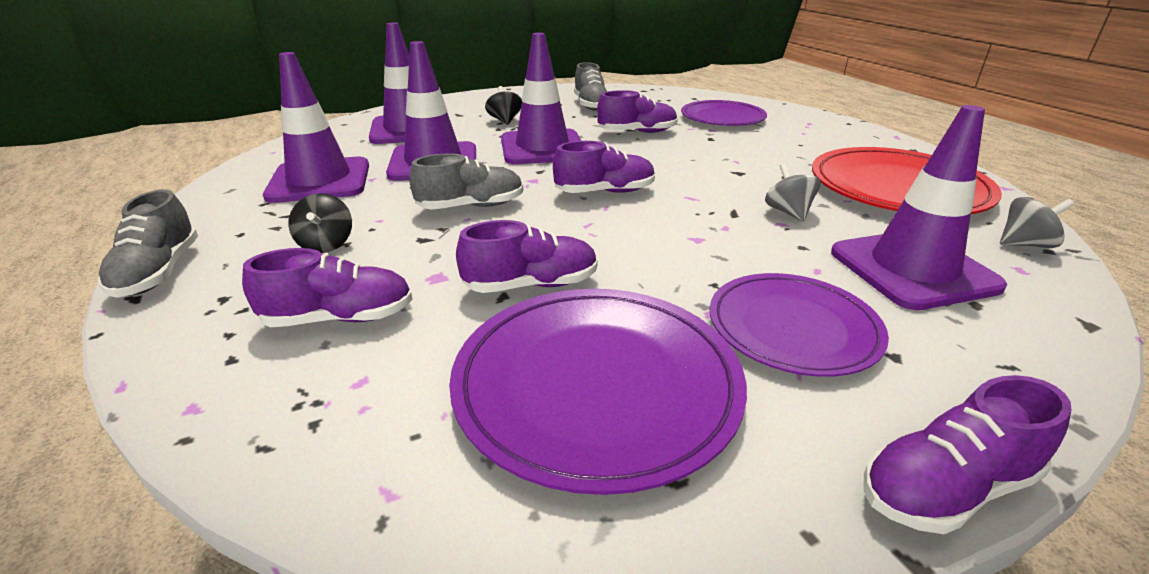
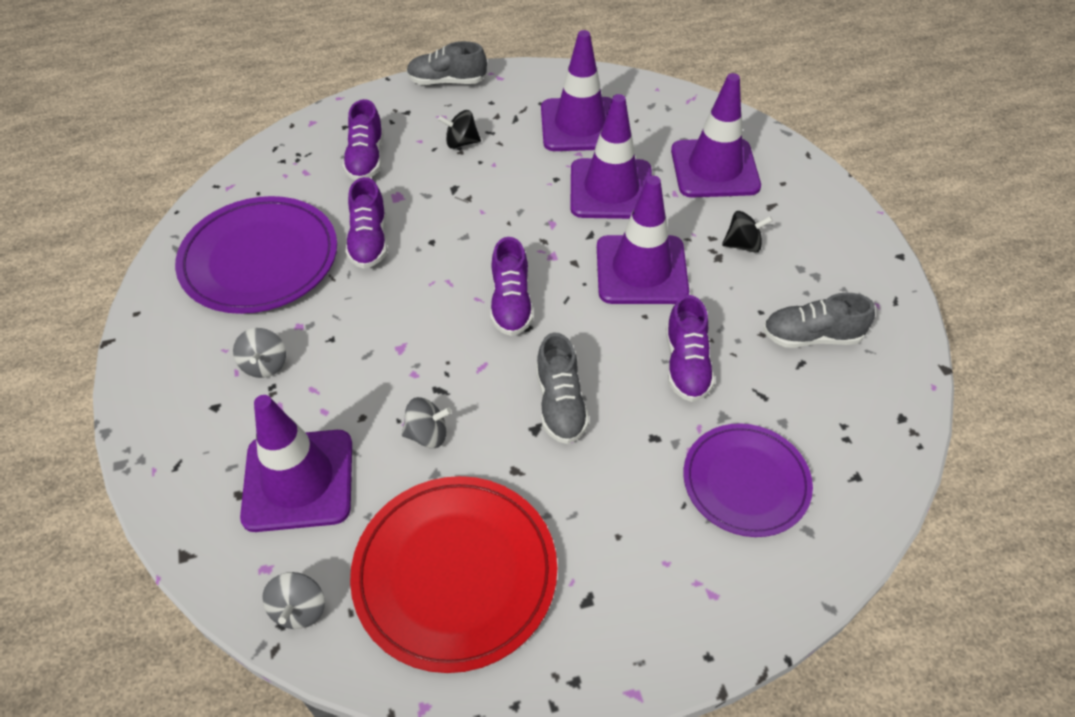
camera: 100 degrees right, 20 degrees up
grey shoe [409,153,523,209] -> grey shoe moved to [536,332,589,444]
purple plate [710,273,889,377] -> grey spinning top [233,328,286,378]
purple shoe [864,375,1071,534] -> none

